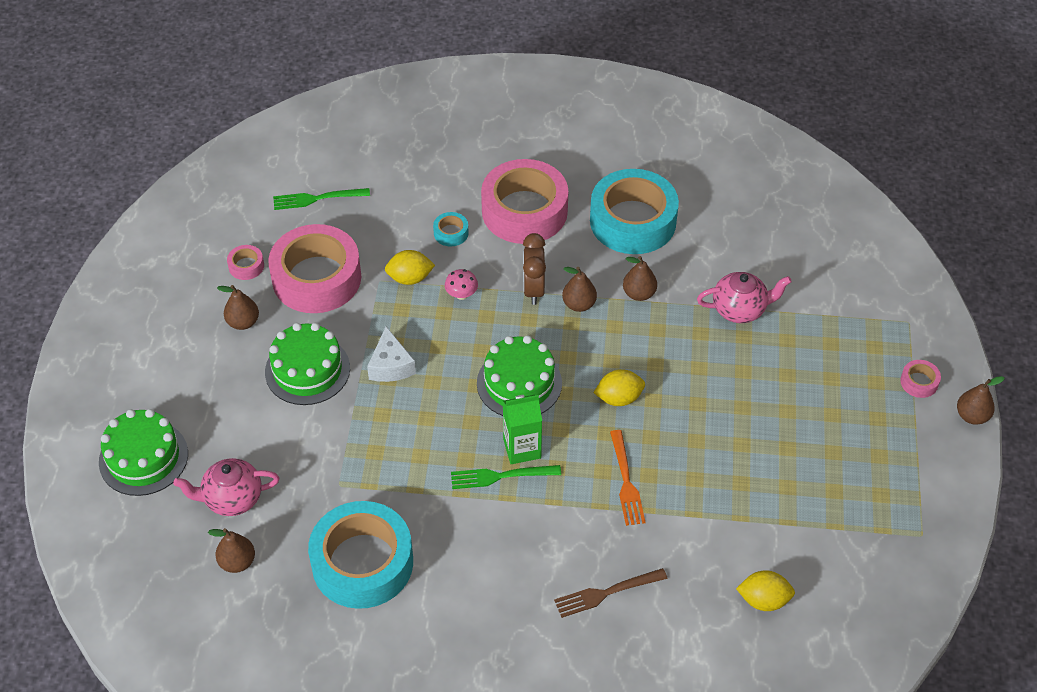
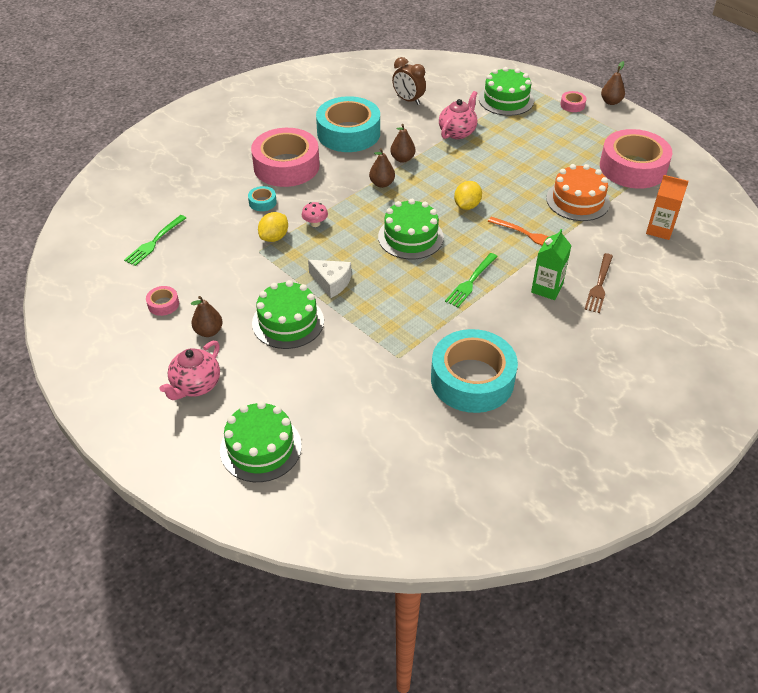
camera: 50 degrees left, 5 degrees down
pink teapot [173,458,279,516] -> pink teapot moved to [160,341,220,400]
brown pear [208,528,255,573] -> none
pink tape [268,224,361,313] -> pink tape moved to [600,129,672,189]
green carton [503,395,542,464] -> green carton moved to [531,229,572,300]
brown clock [523,233,546,305] -> brown clock moved to [392,57,426,105]
yellow lemon [736,570,795,611] -> orange carton [646,175,689,240]
none -> green cake [479,67,534,116]
none -> orange cake [546,164,610,221]

